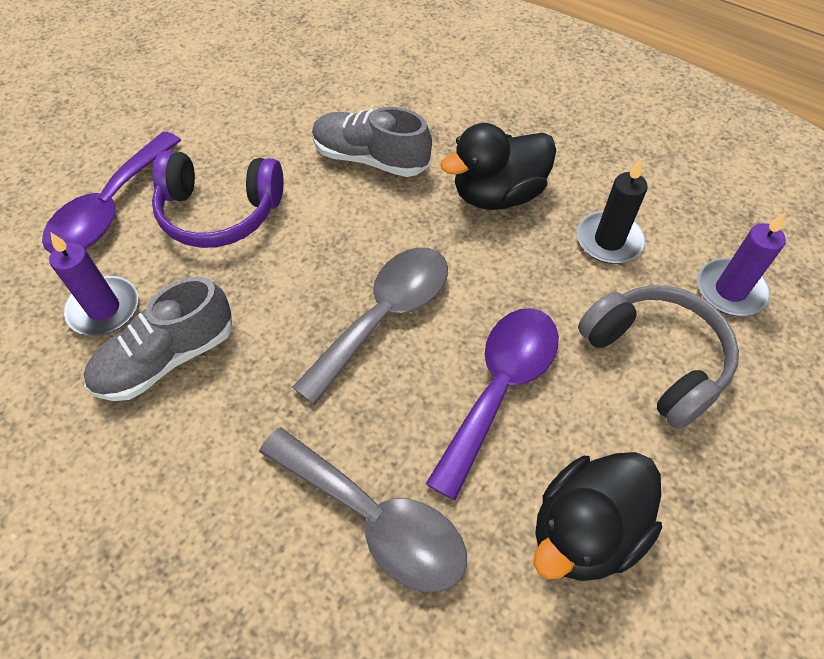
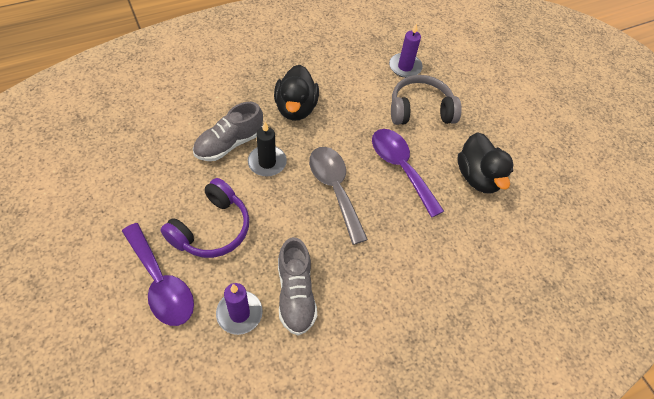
camera: 65 degrees left, 0 degrees up
grey spoon [259,427,467,592] -> none
black candle [577,159,648,264] -> black candle moved to [248,122,287,177]

